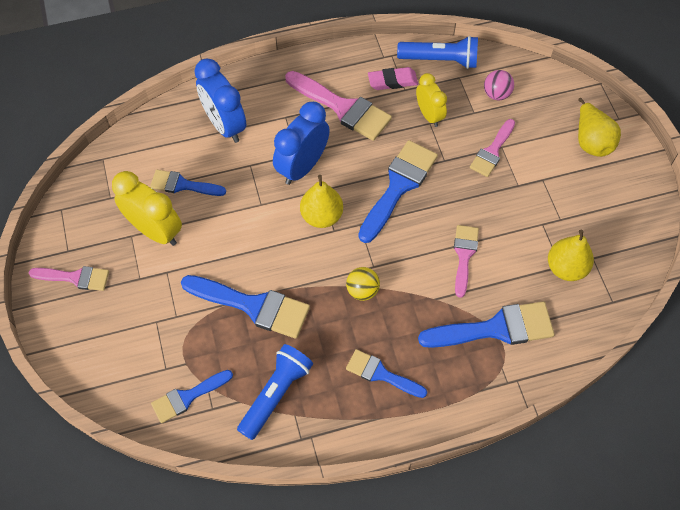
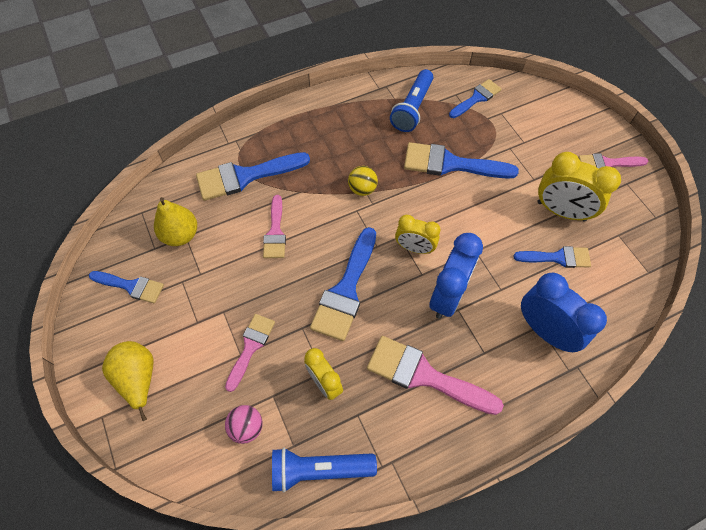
camera: 170 degrees right, 0 degrees up
yellow pear [300,175,343,228] -> yellow clock [395,215,441,254]
blue brush [346,349,427,398] -> blue brush moved to [89,271,164,303]
pink eraser [368,67,418,90] -> none

